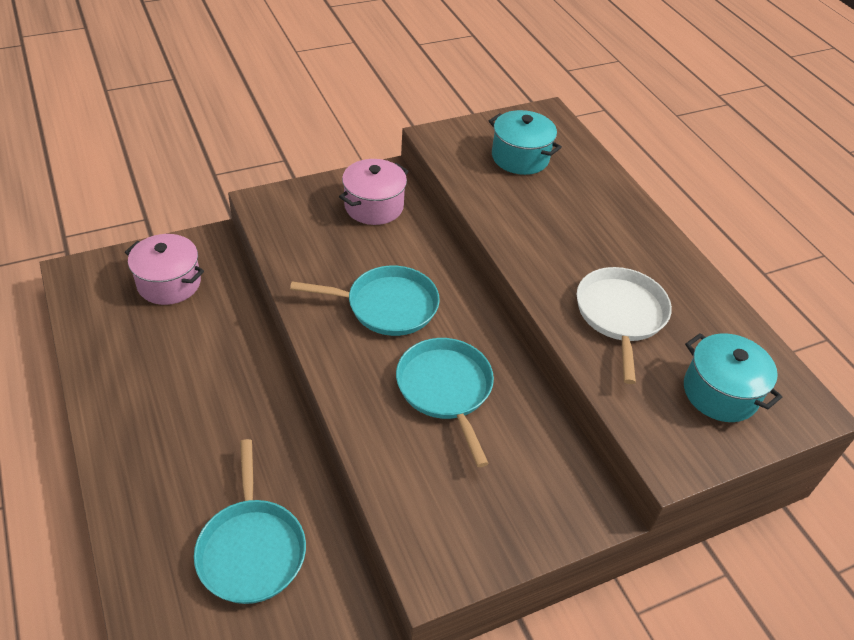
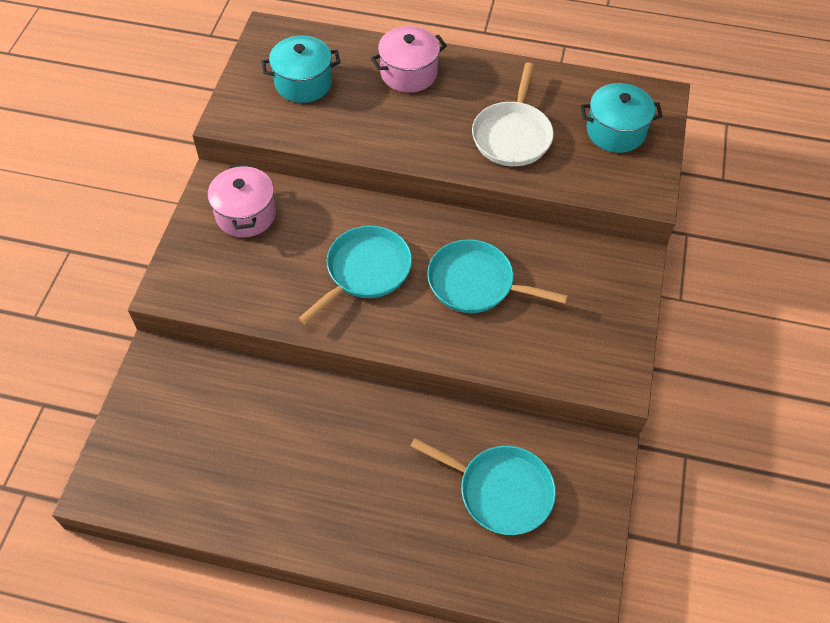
camera: 50 degrees left, 10 degrees up
pink pot [125,234,204,305] -> pink pot moved to [371,26,447,93]
white pan [577,267,672,384] -> white pan turned 120 degrees counterclockwise [472,62,554,166]

